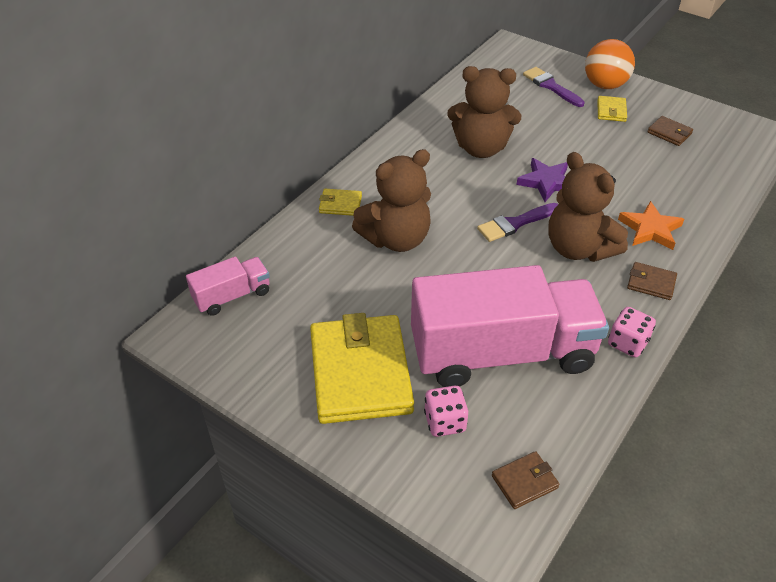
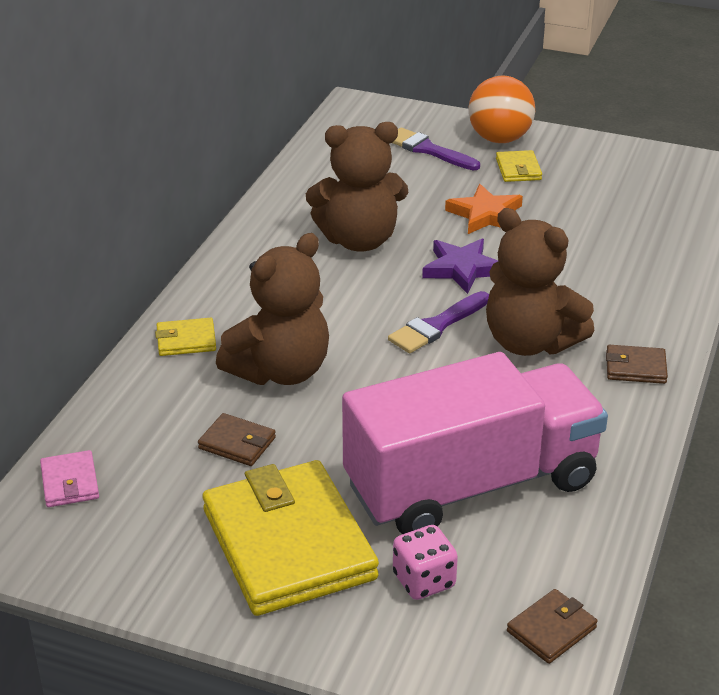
camera: 15 degrees left, 10 degrees down
pink truck [186,256,270,316] -> pink wallet [40,450,99,507]
pink dice [608,307,656,357] -> none
orange star [618,201,684,250] -> orange star moved to [445,184,523,234]
brown wallet [647,116,693,146] -> brown wallet moved to [198,413,276,466]

